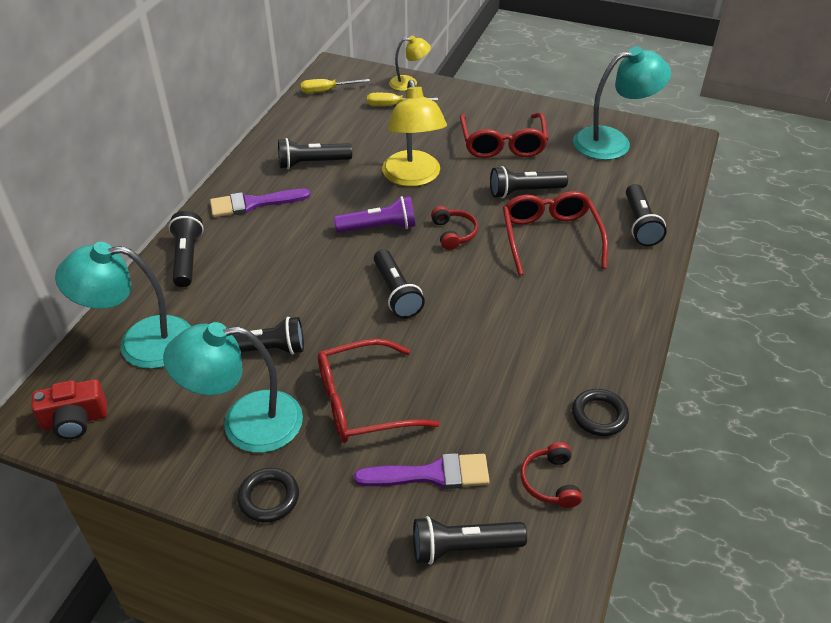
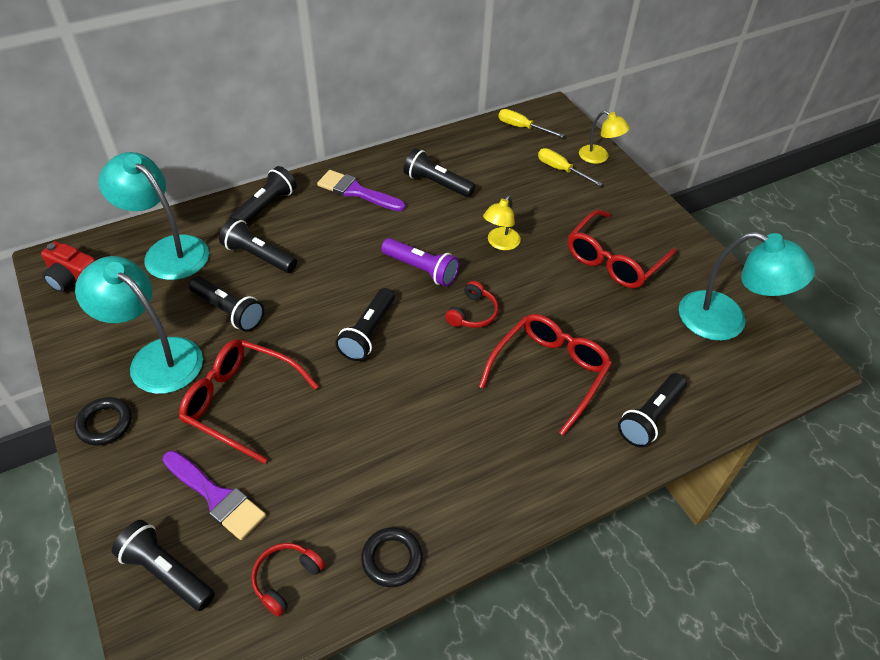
camera: 40 degrees right, 5 degrees up
yellow lamp [382,80,447,187] -> yellow lamp [483,195,521,250], size x0.54
black flashlight [490,166,568,198] -> black flashlight moved to [219,218,297,273]

